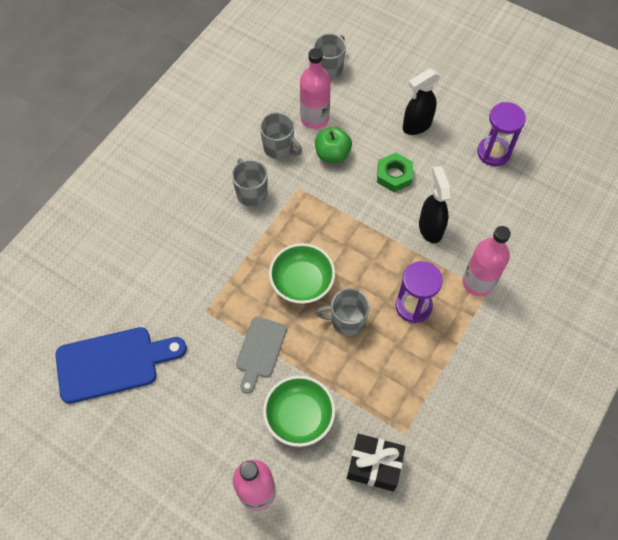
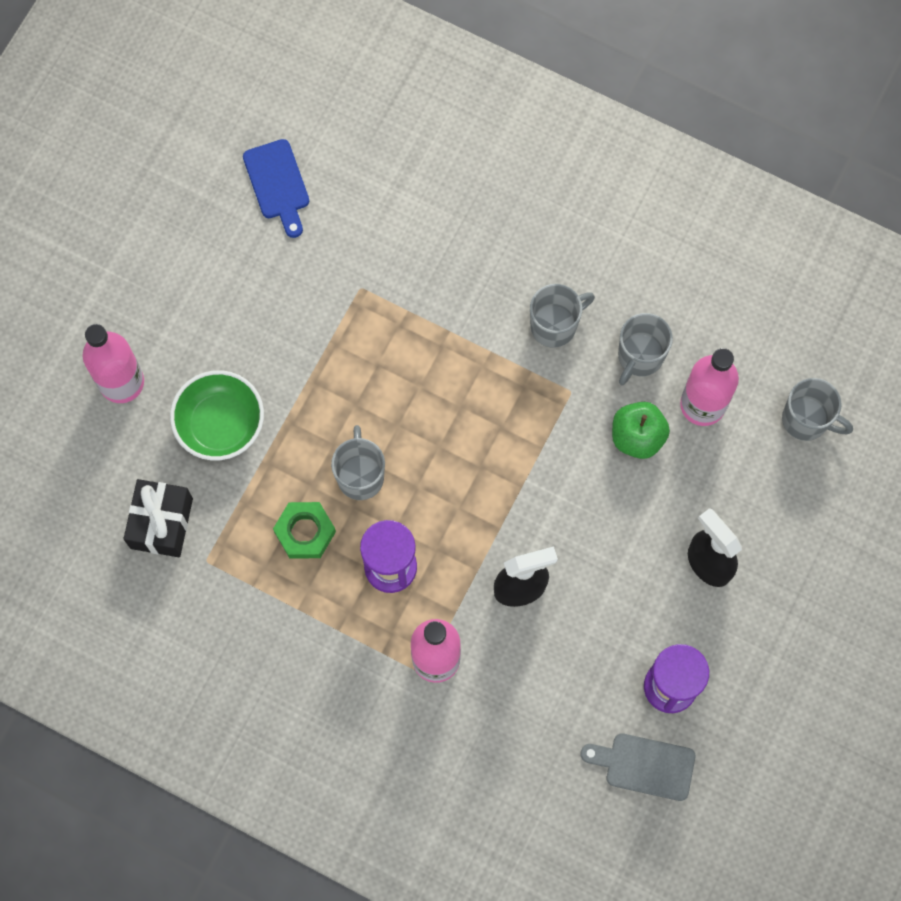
camera: 85 degrees right, 10 degrees up
blue cutting board [55,327,187,404] -> blue cutting board [243,139,309,238], size x0.62
grey cutting board [236,317,287,394] -> grey cutting board moved to [581,733,695,801]
green bowl [269,243,335,304] -> none
green nut [377,153,413,192] -> green nut moved to [273,502,336,559]

